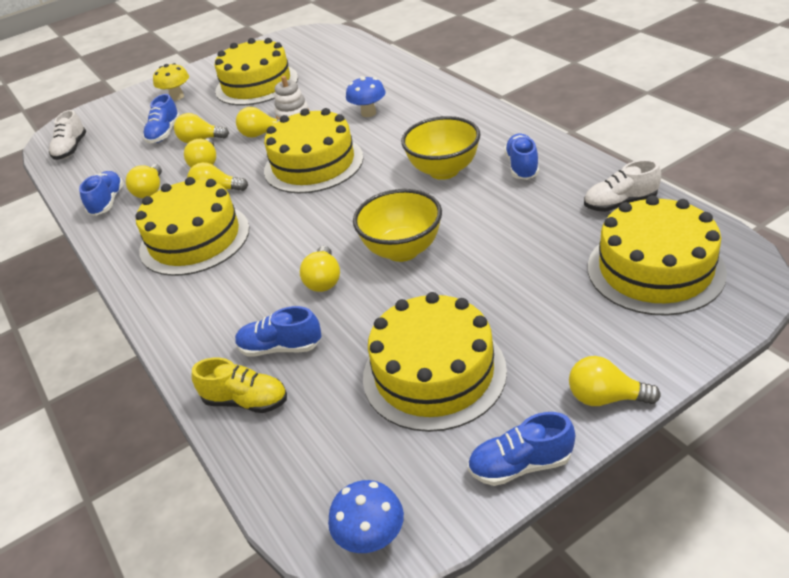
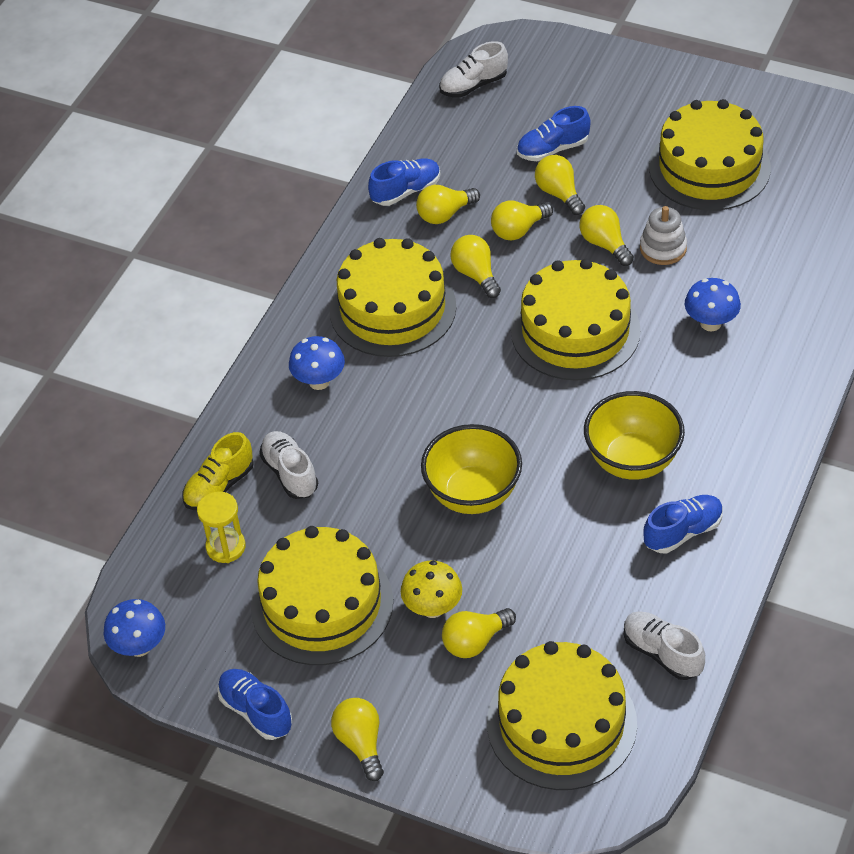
camera: 55 degrees right, 10 degrees up
yellow mushroom [153,63,189,101] -> yellow mushroom moved to [401,561,462,618]
yellow shoe [192,358,287,413] -> yellow shoe turned 60 degrees clockwise [183,432,253,510]
blue shoe [235,306,322,357] -> white shoe [259,431,318,499]
yellow light bulb [300,246,340,292] -> yellow light bulb moved to [442,608,516,658]
none -> yellow hourglass [197,491,246,563]
none -> blue mushroom [289,336,345,390]

